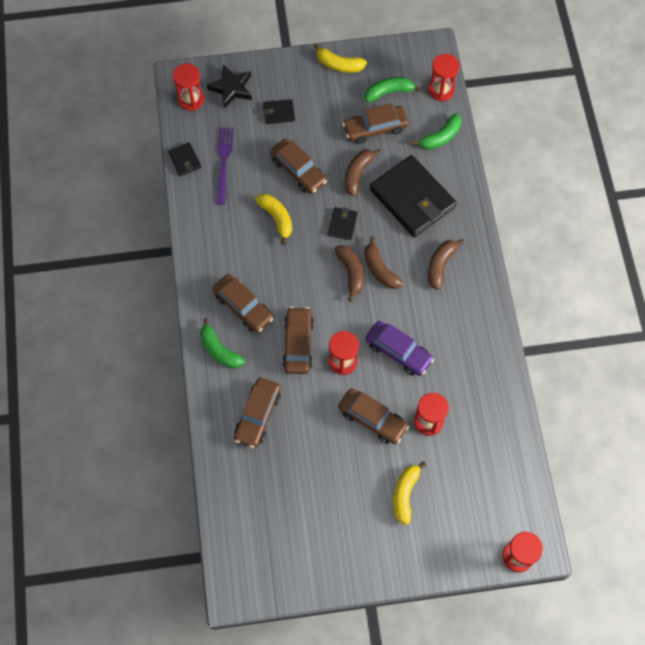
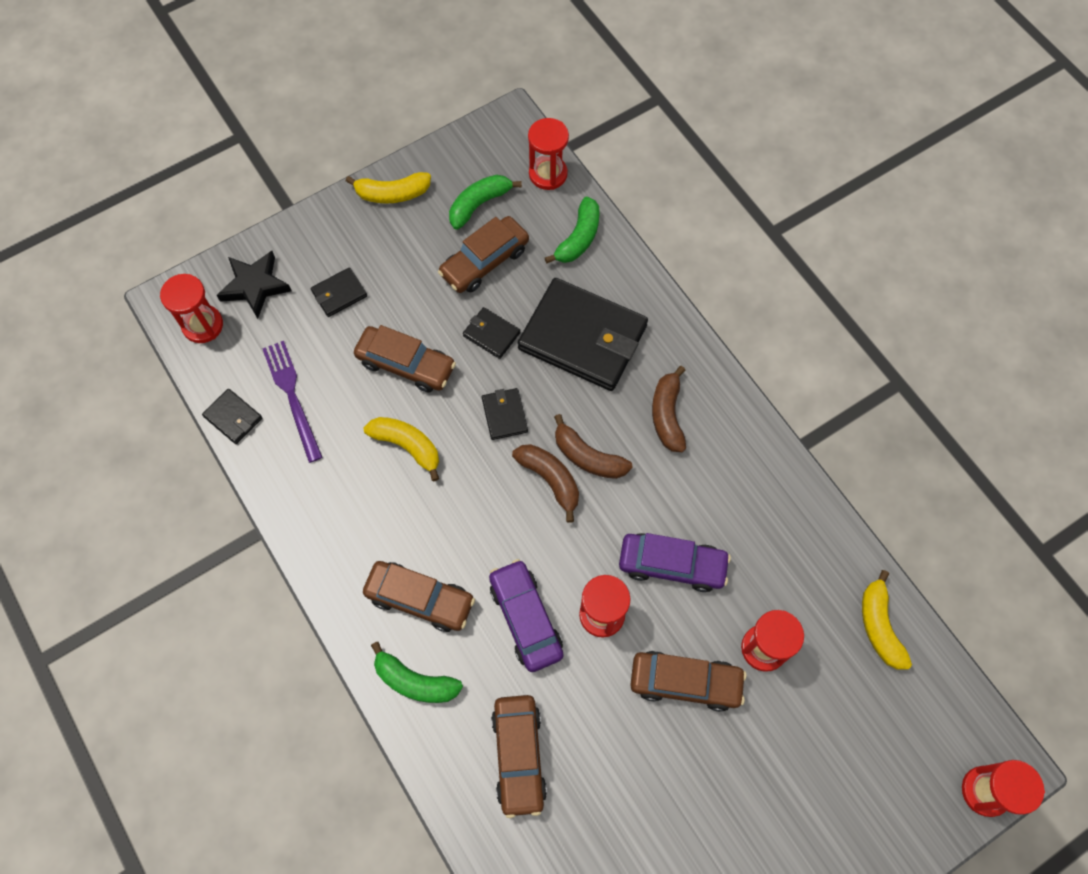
camera: 25 degrees left, 0 degrees up
brown car [282,307,314,374] -> purple car [489,559,564,672]
brown banana [345,149,381,196] -> black wallet [463,307,520,359]
yellow banana [393,462,426,525] -> yellow banana moved to [862,570,912,669]

